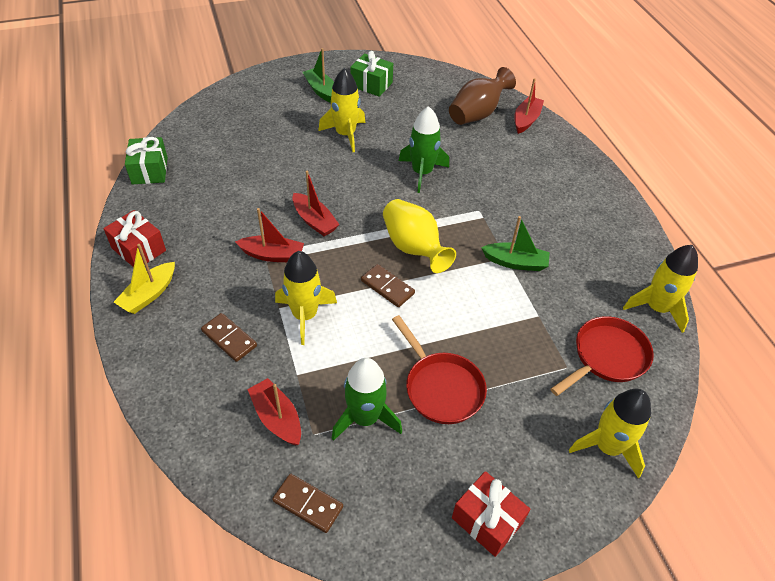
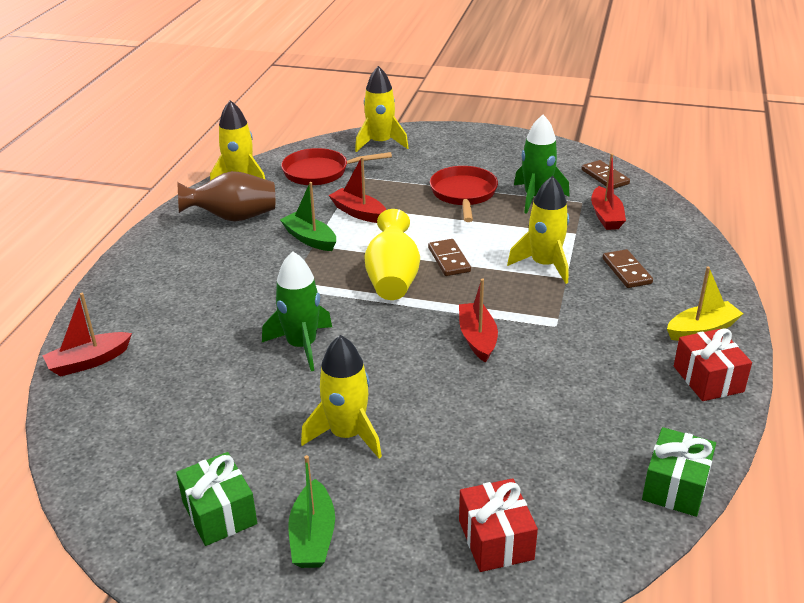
camera: 145 degrees left, 15 degrees down
red boat [235,208,304,262] -> red boat moved to [329,157,386,223]
brown vase [449,67,516,125] -> brown vase moved to [177,171,275,222]
red gift [452,471,530,557] -> red gift moved to [459,478,538,572]

